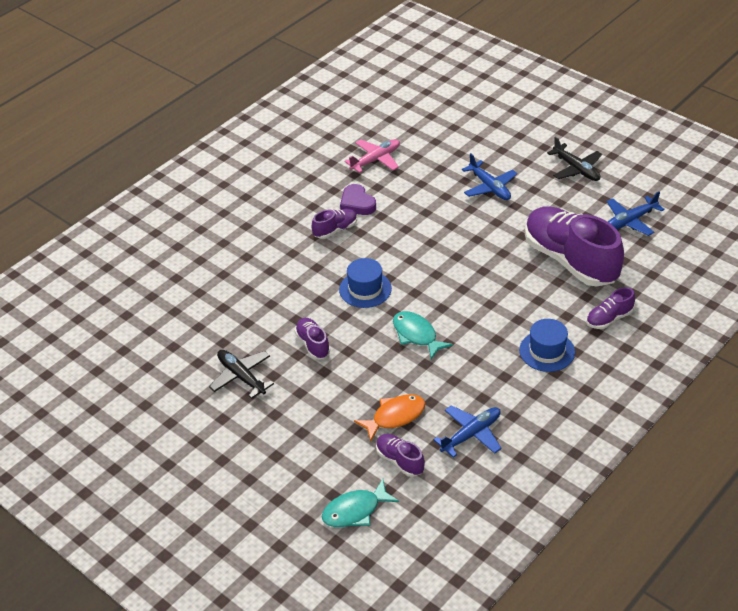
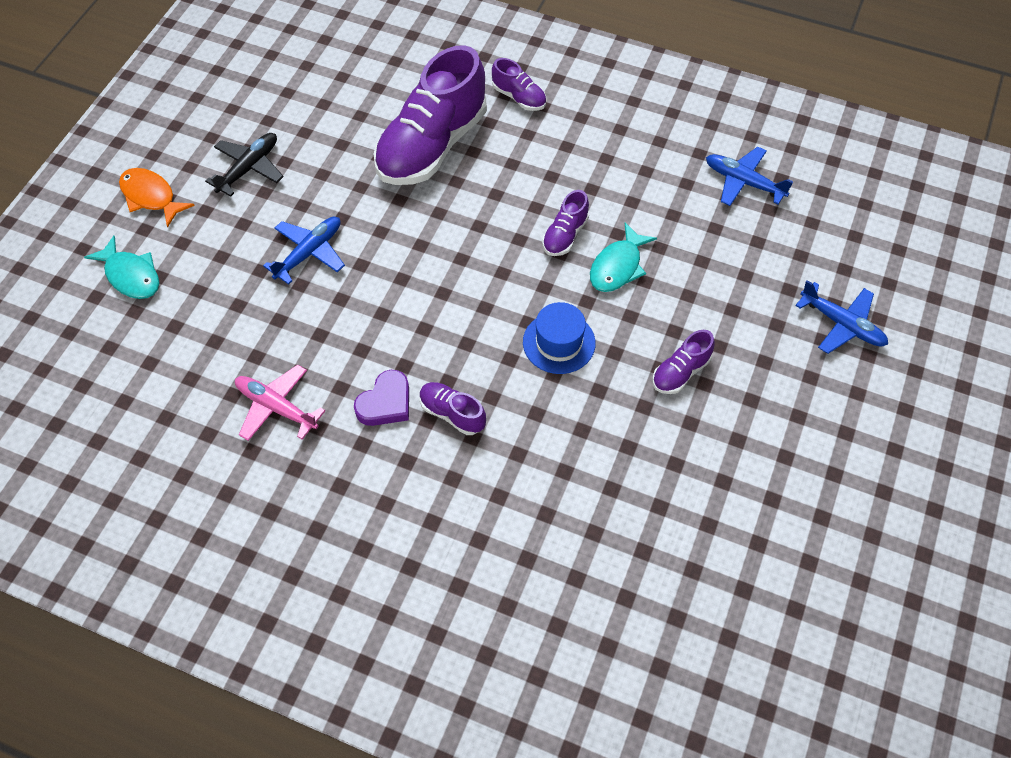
camera: 110 degrees left, 15 degrees up
black plane [209,350,274,399] -> none
turquoise fish [322,479,399,527] -> turquoise fish moved to [84,236,159,299]
orange fish [354,394,425,442] -> orange fish moved to [119,168,195,228]
purple shoe [376,434,425,477] -> purple shoe moved to [542,190,589,256]
blue hat [519,319,575,372] -> none
blue plane [607,191,665,236] -> blue plane moved to [795,280,888,354]

